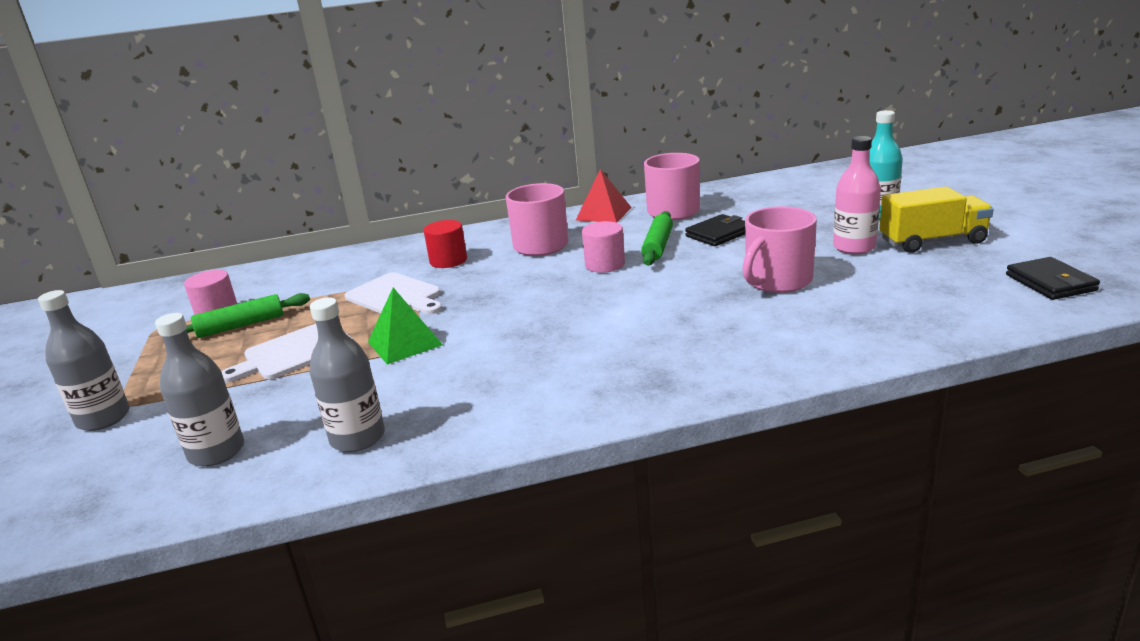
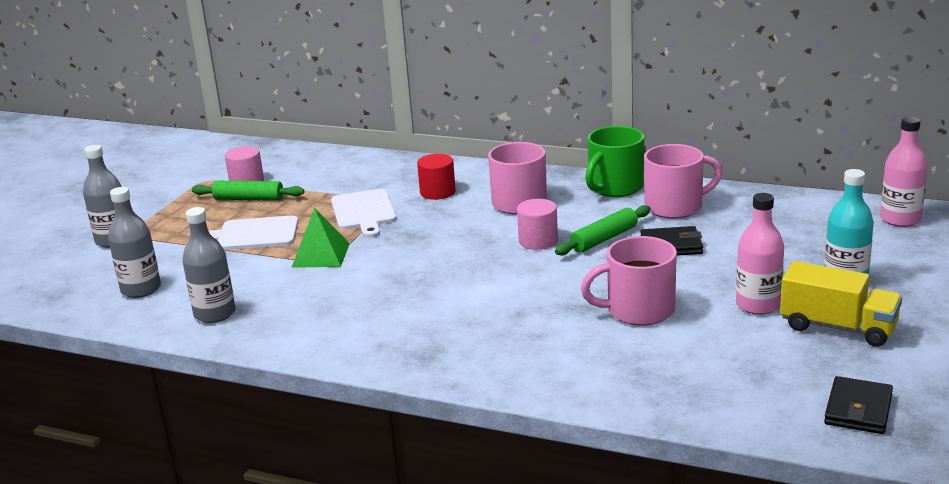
camera: 35 degrees right, 0 degrees up
red pyramid [576,169,632,223] -> green mug [585,126,644,197]
none -> pink bottle [880,117,928,227]

